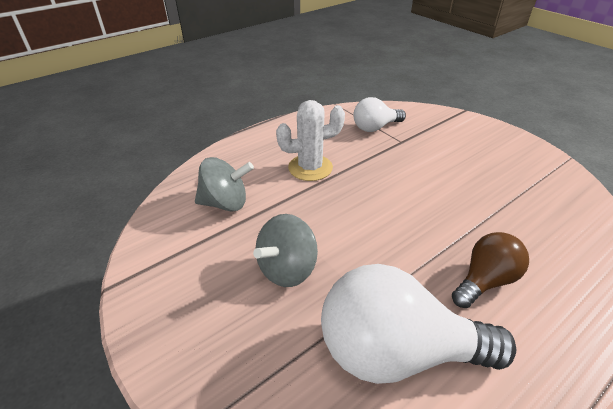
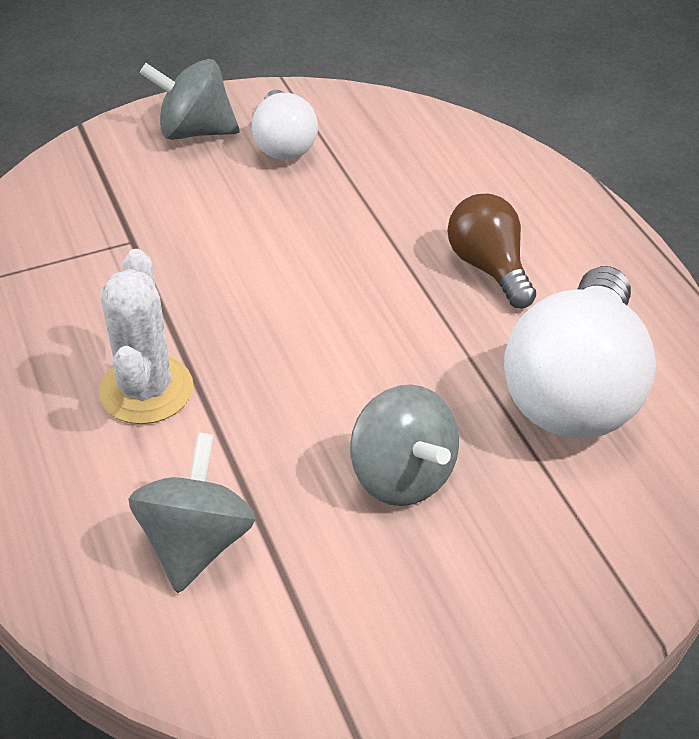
camera: 75 degrees left, 5 degrees up
white light bulb [353,97,406,132] -> white light bulb moved to [252,90,318,160]
none -> grey spinning top [140,59,239,140]

